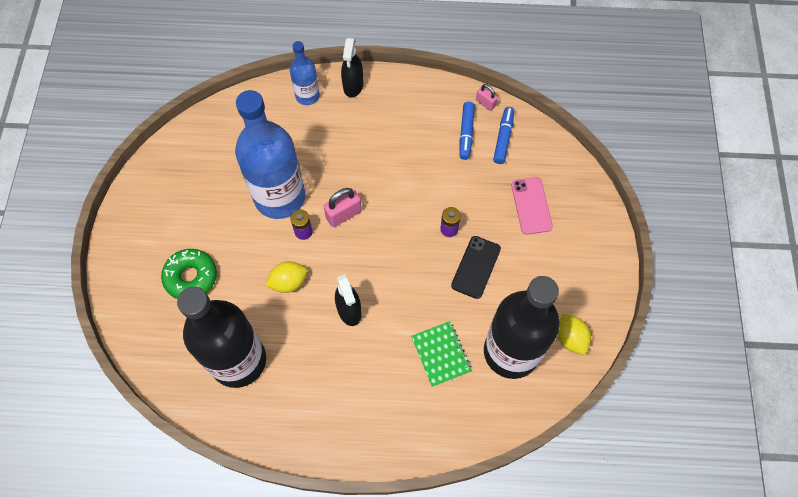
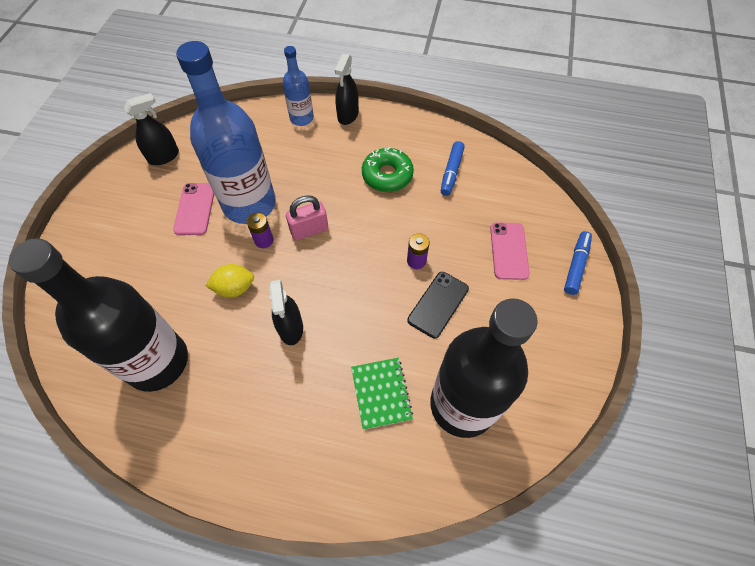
camera: 10 degrees right, 5 degrees down
green donut [161,249,217,299] -> green donut moved to [362,147,414,192]
pink padlock [476,84,498,111] -> none
blue marker [493,107,514,164] -> blue marker moved to [564,231,592,295]
yellow lemon [558,314,591,355] -> none
none -> black spray bottle [124,93,179,165]
none -> pink phone [173,183,214,235]

